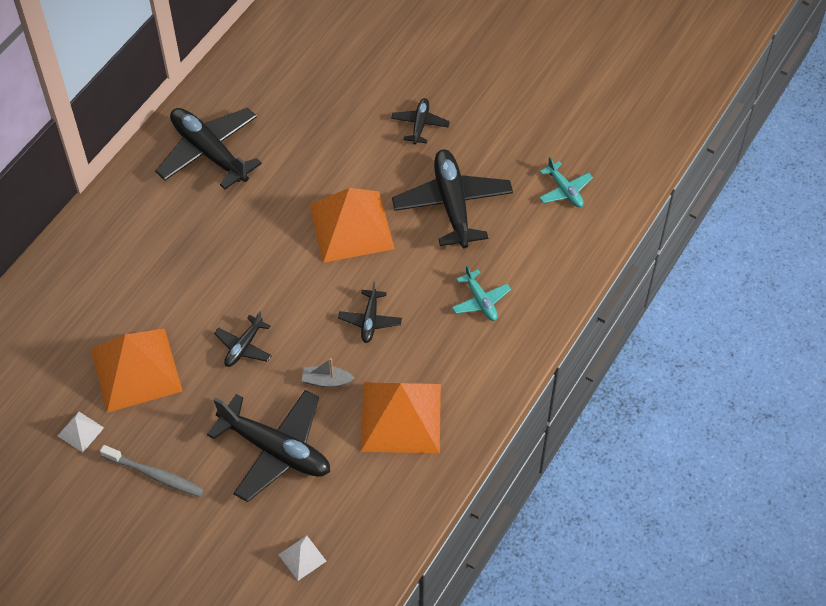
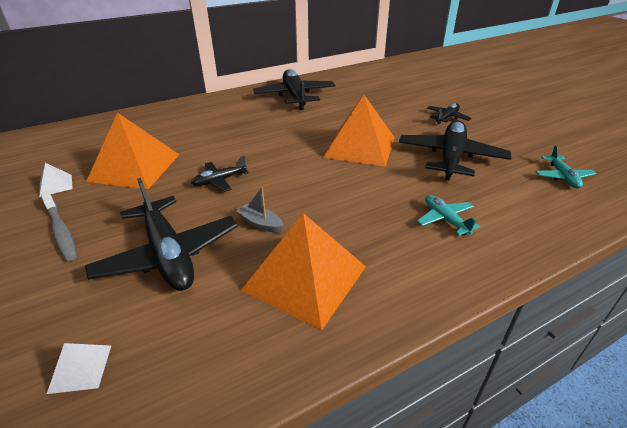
camera: 30 degrees right, 20 degrees down
black plane [338,282,402,343] -> none
turquoise plane [452,265,511,321] -> turquoise plane turned 150 degrees clockwise [417,195,480,236]

